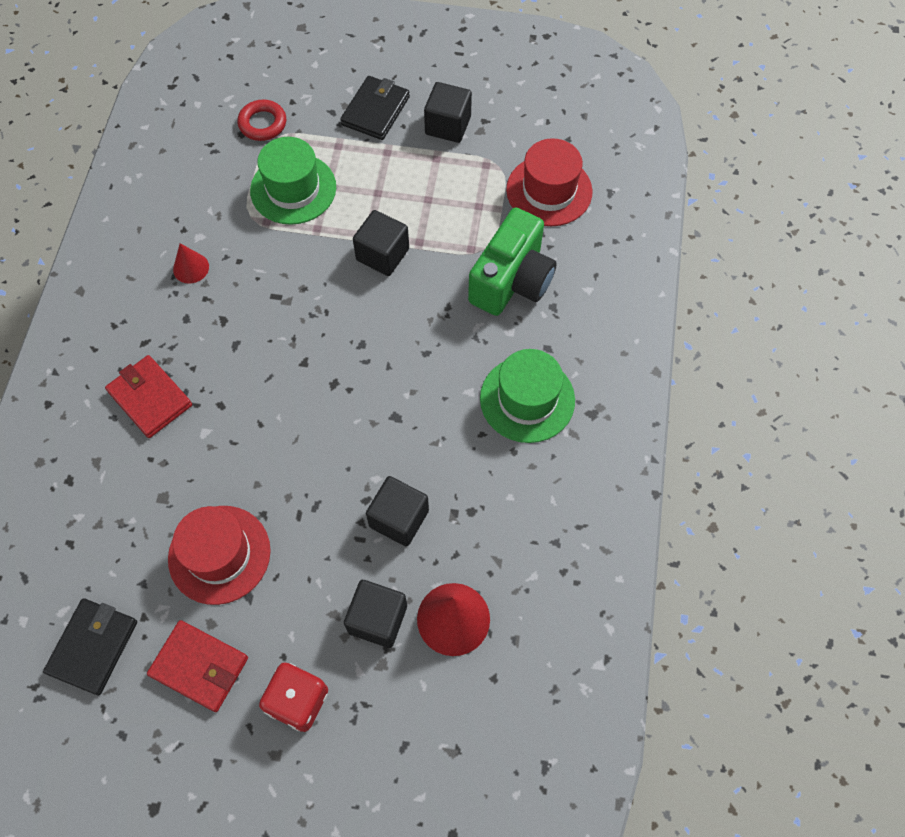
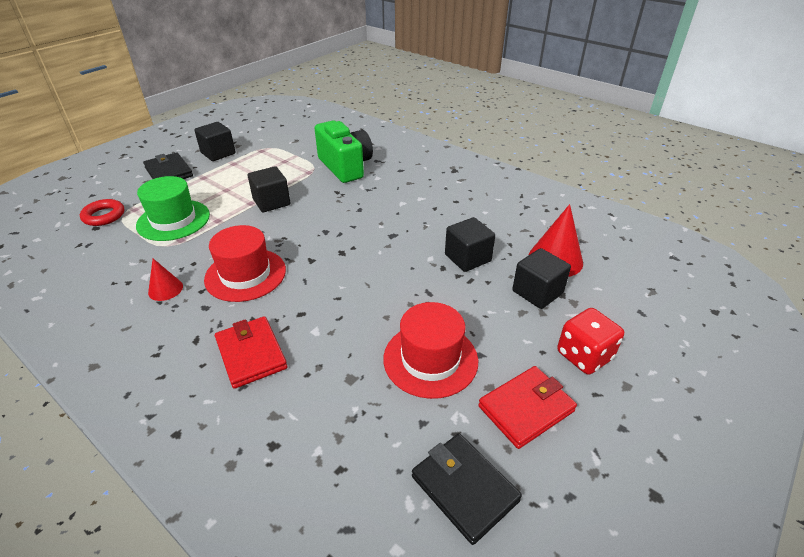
camera: 60 degrees left, 25 degrees down
red wallet [105,355,192,438] -> red wallet turned 75 degrees clockwise [215,316,287,389]
green hat [480,349,575,443] -> none
red hat [506,138,592,226] -> red hat moved to [204,225,286,302]

